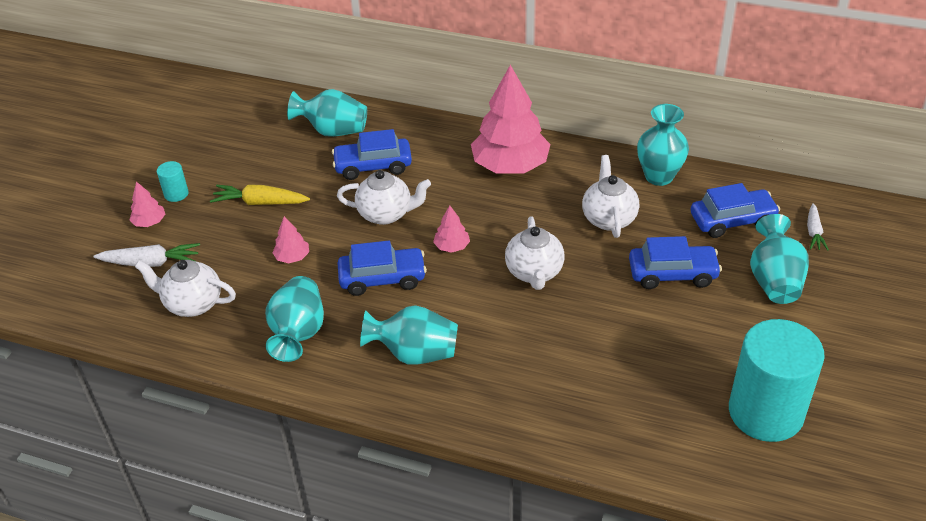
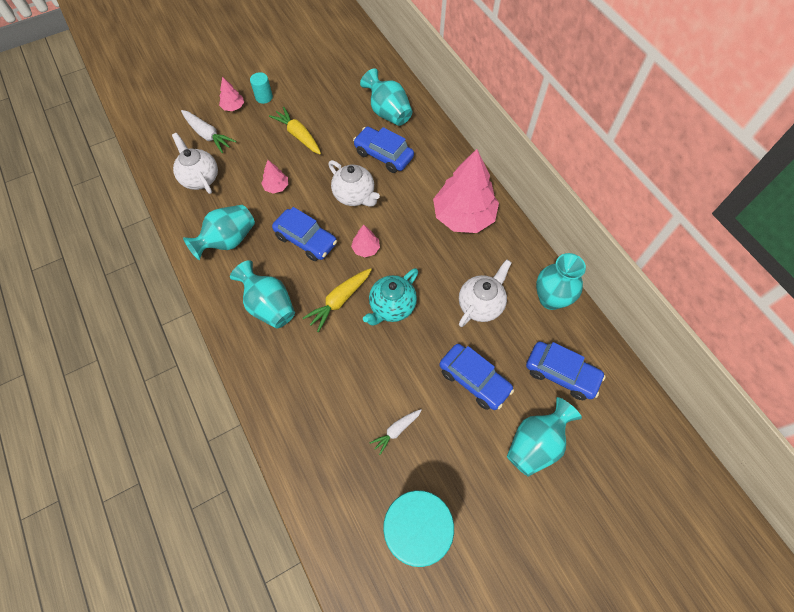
camera: 40 degrees right, 20 degrees up
white teapot [505,216,564,290] -> turquoise teapot [363,268,418,325]
white carrot [807,203,829,251] -> white carrot moved to [370,409,422,455]
none -> yellow carrot [303,268,372,332]

